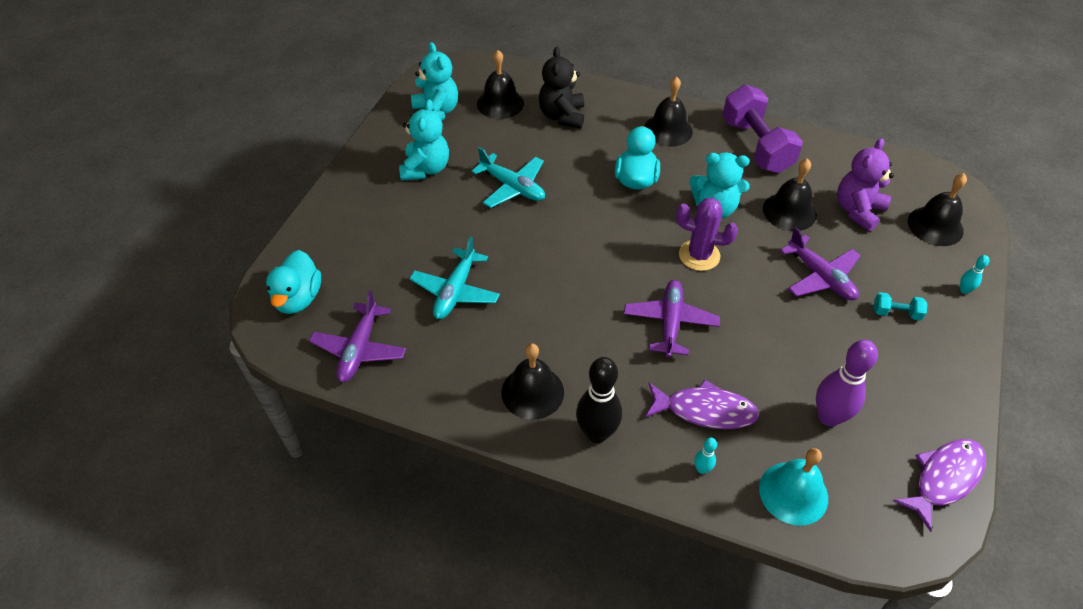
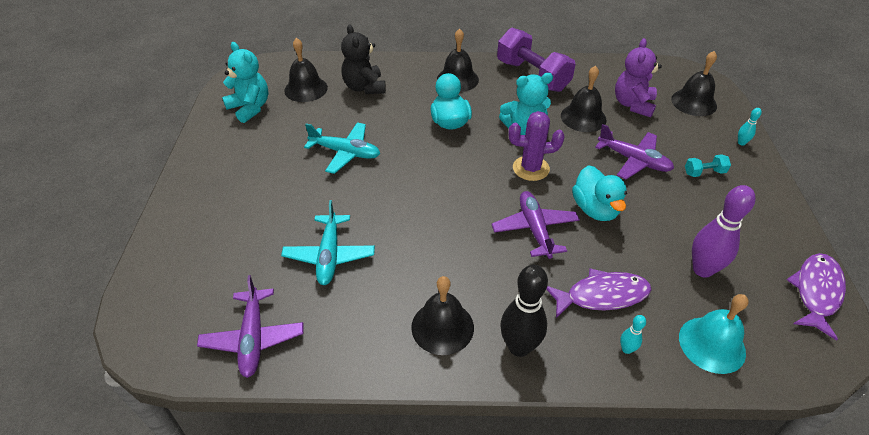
camera: 20 degrees left, 5 degrees down
turquoise duck [266,250,321,314] -> turquoise duck moved to [572,165,627,221]
turquoise teddy bear [399,99,449,180] -> none

